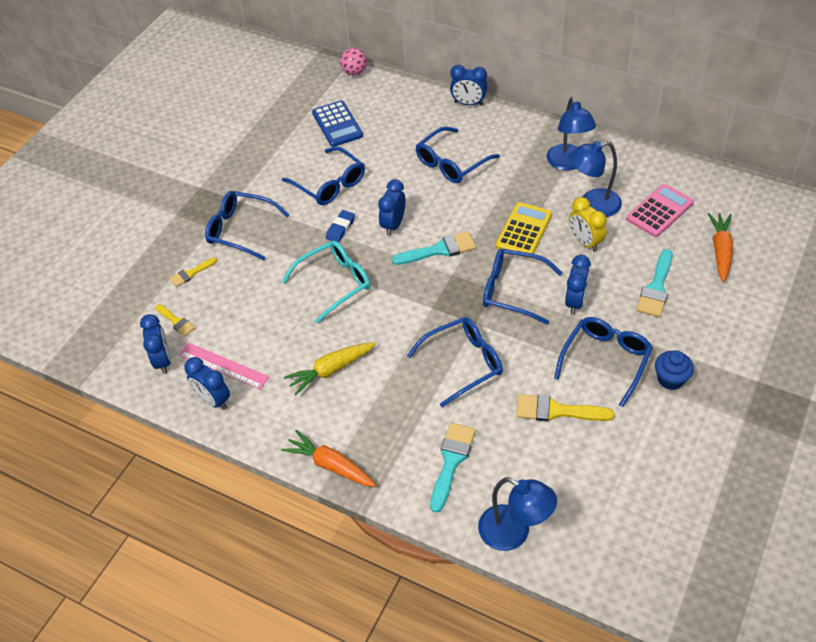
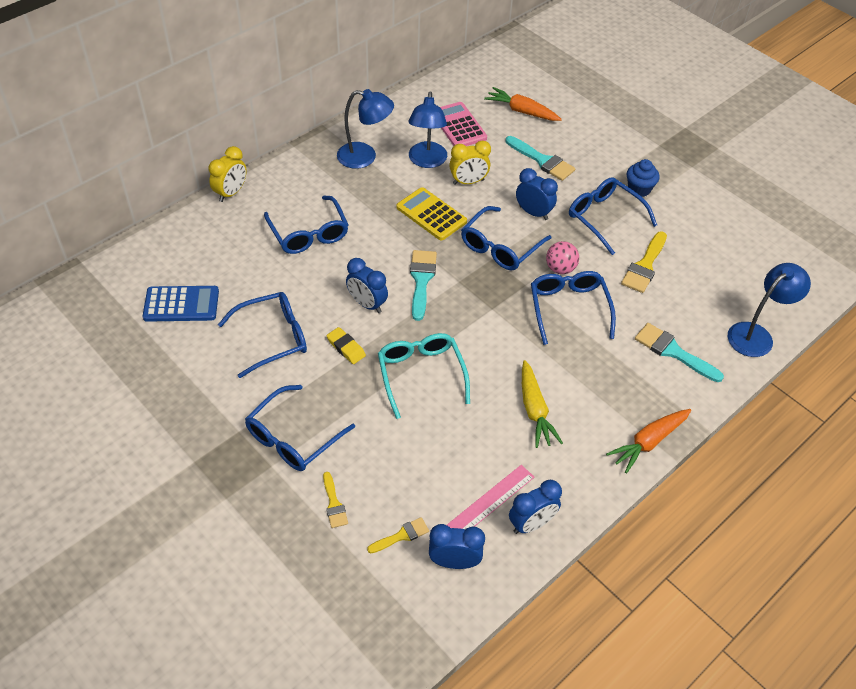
camera: 75 degrees left, 0 degrees up
blue eraser [326,210,355,243] -> yellow eraser [327,327,366,364]
pink ball [340,48,367,76] -> pink ball moved to [546,241,579,274]
blue clock [450,65,487,106] -> yellow clock [209,146,247,202]

